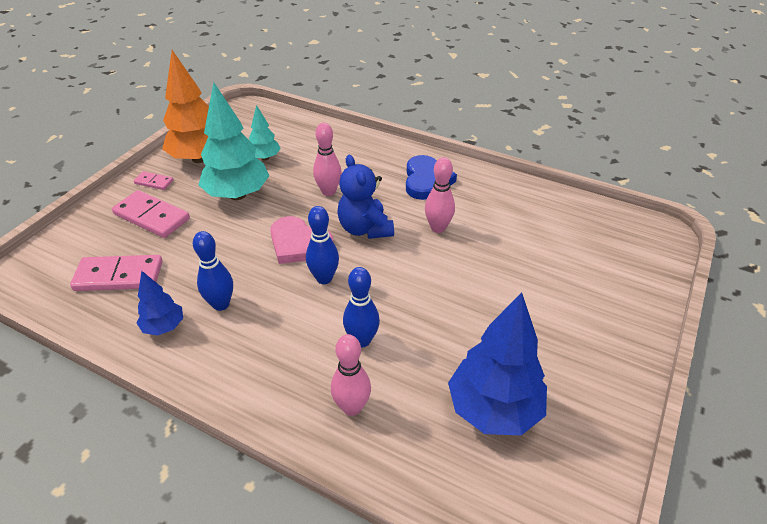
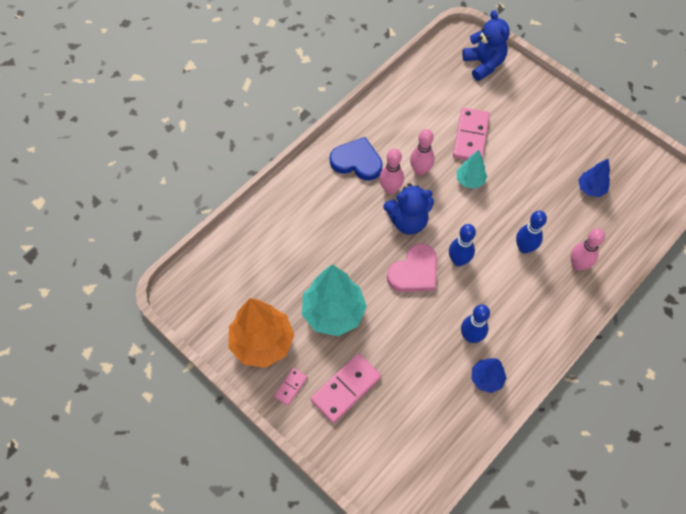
camera: 75 degrees left, 20 degrees up
pink domino [70,255,163,291] -> pink domino moved to [453,108,490,160]
turquoise tree [249,105,281,161] -> turquoise tree moved to [457,150,487,189]
pink bowling pin [313,123,342,196] -> pink bowling pin moved to [379,149,404,194]
blue tree [448,292,547,436] -> blue tree [578,159,610,197], size x0.52
none -> blue teddy bear [462,10,510,81]

